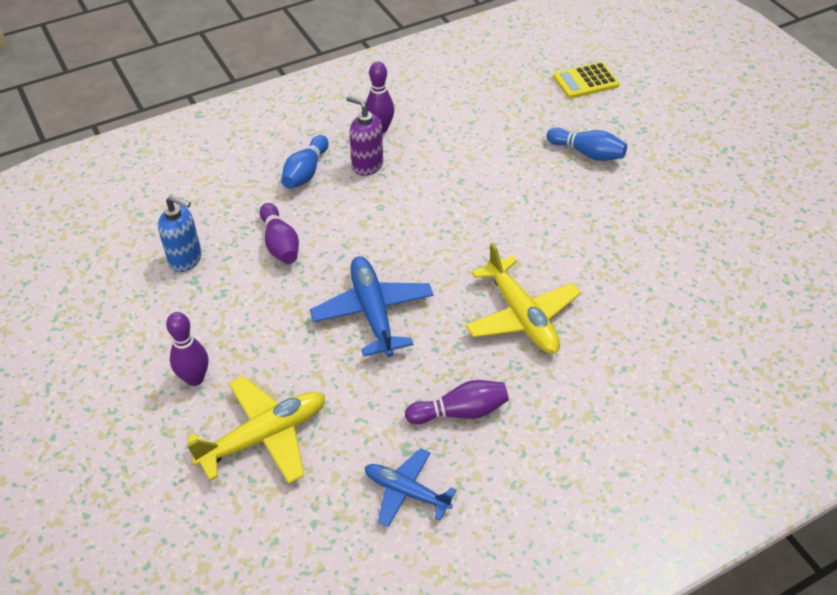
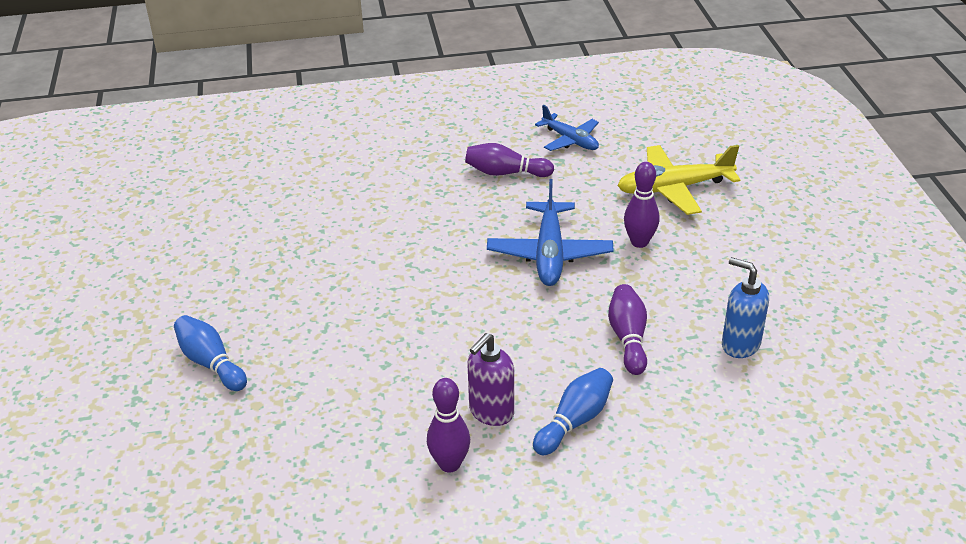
camera: 160 degrees left, 10 degrees down
purple bowling pin [166,312,208,386] -> purple bowling pin moved to [624,162,659,248]
purple soap dispenser [347,96,383,176] -> purple soap dispenser turned 75 degrees clockwise [467,333,514,426]
yellow plane [465,243,581,354] -> none
yellow calculator [553,62,620,99] -> none

